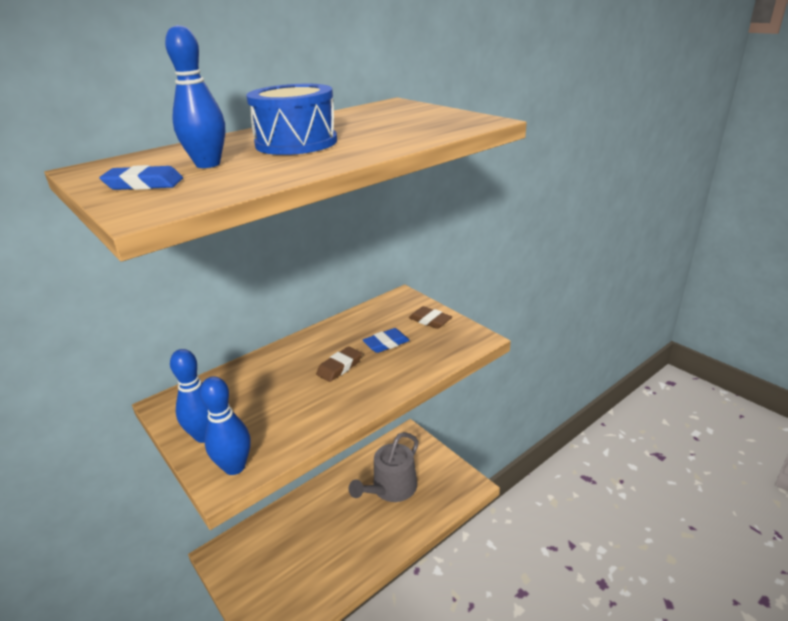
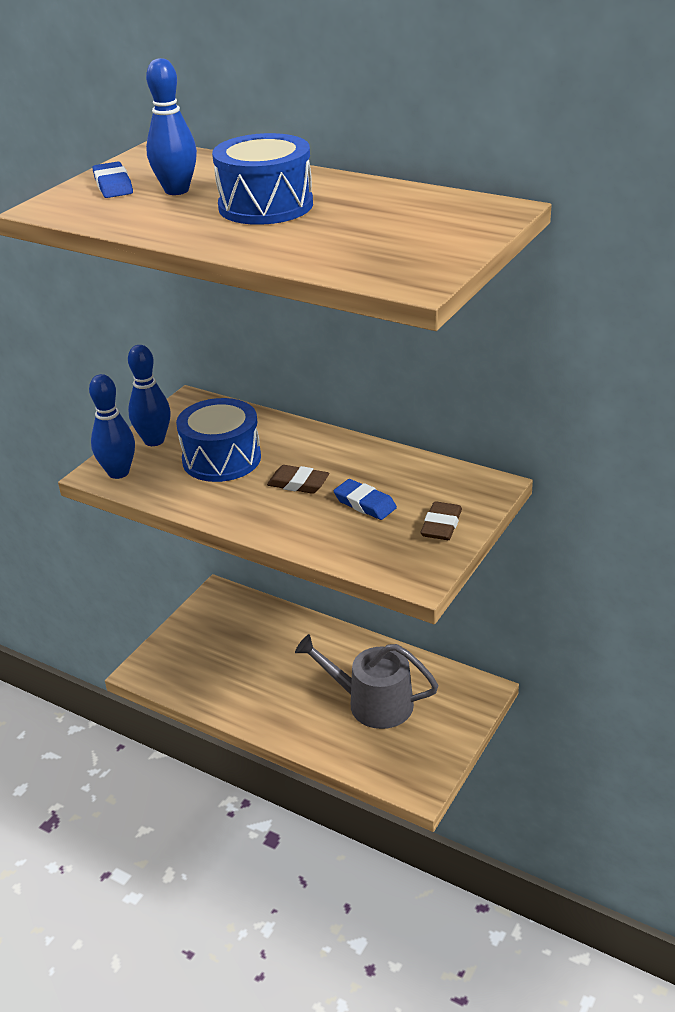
camera: 70 degrees right, 5 degrees up
none -> blue drum [176,398,261,482]

